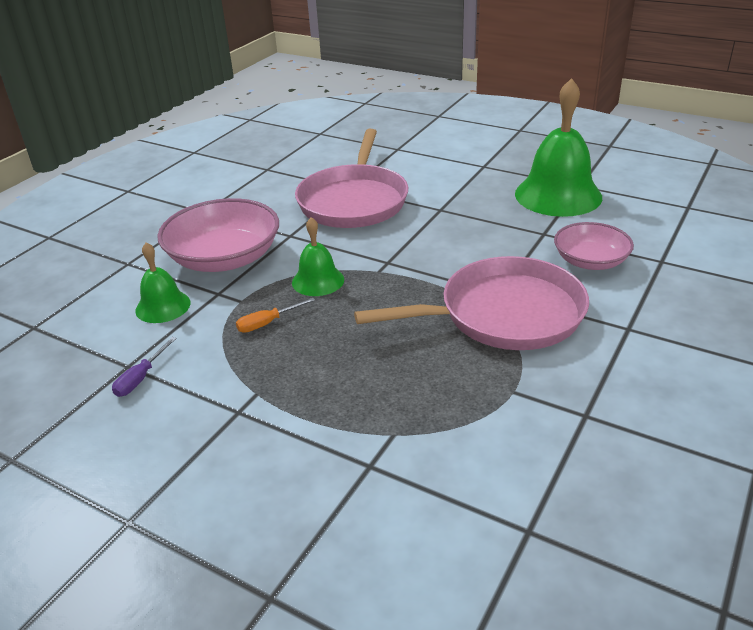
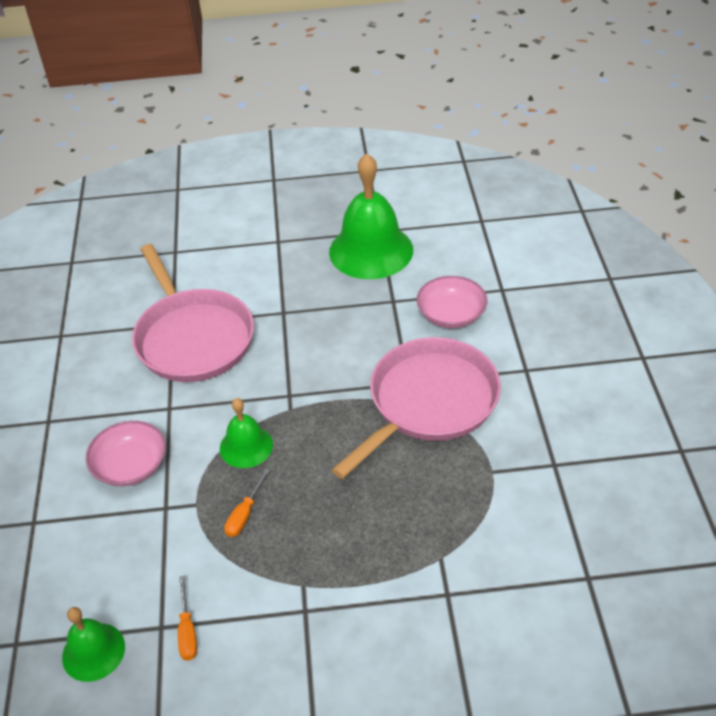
camera: 35 degrees left, 10 degrees up
purple screwdriver [112,337,177,397] -> orange screwdriver [178,576,197,660]
green bell [135,242,191,323] -> green bell moved to [62,607,125,682]
pink bowl [157,198,279,272] -> pink bowl [86,421,166,486], size x0.62

